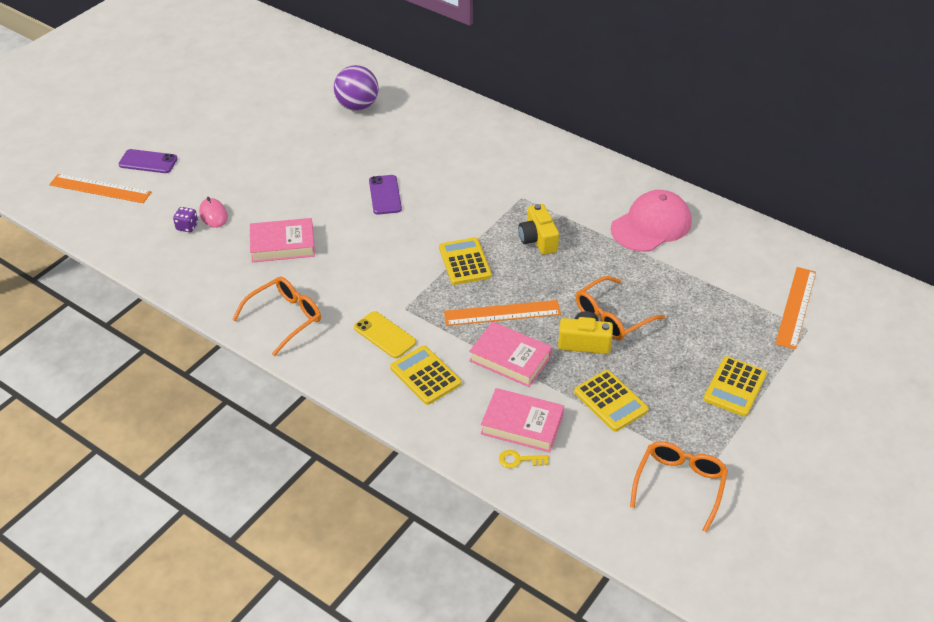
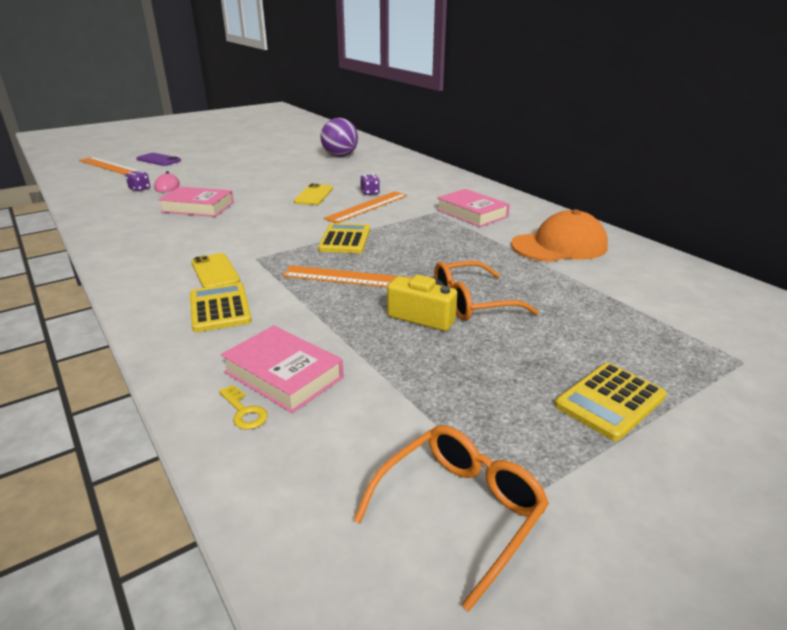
camera: 20 degrees right, 15 degrees down
orange glasses [232,276,321,356] -> none
purple phone [369,175,402,215] -> yellow phone [294,183,333,205]
pink book [469,322,552,387] -> pink book moved to [436,189,510,227]
yellow key [499,450,549,468] -> yellow key turned 150 degrees counterclockwise [219,385,268,429]
yellow camera [519,204,559,255] -> none
yellow calculator [574,370,649,432] -> none
pink cap [611,190,691,252] -> orange cap [511,209,608,262]
orange ruler [775,267,816,350] -> orange ruler moved to [324,191,407,223]
none -> purple dice [360,174,380,195]

